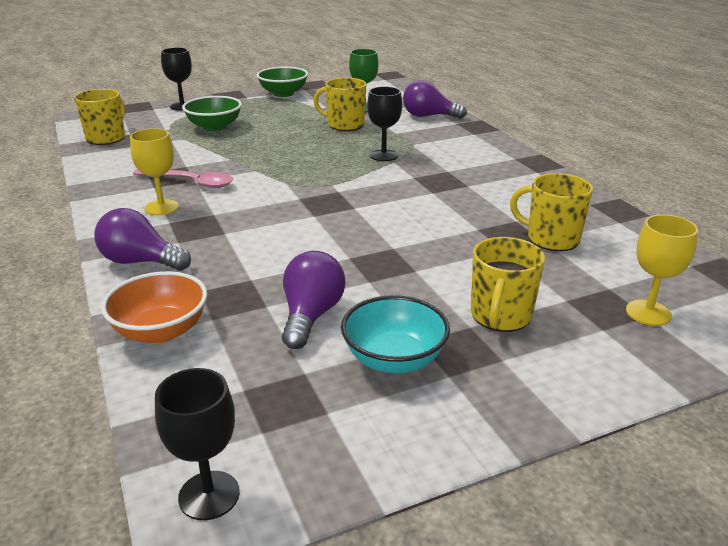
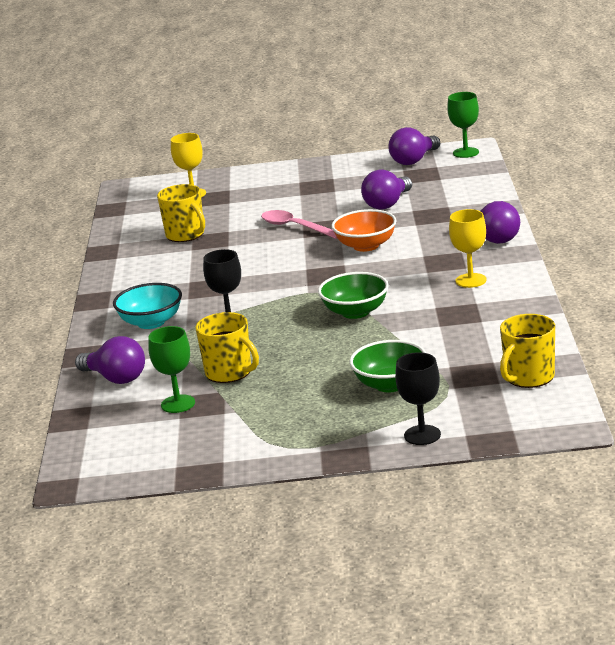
camera: 155 degrees left, 5 degrees down
orange bowl [101,271,207,343] -> orange bowl moved to [331,209,397,252]
pink spoon [133,169,233,188] -> pink spoon moved to [261,210,338,239]
black goblet [155,368,240,520] -> green goblet [447,92,479,158]
green bowl [257,67,308,97] -> green bowl moved to [318,272,389,319]
turquoise bowl [341,295,450,373] -> turquoise bowl moved to [113,283,182,329]
yellow mug [471,237,545,332] -> none
none -> purple light bulb [388,127,440,165]

